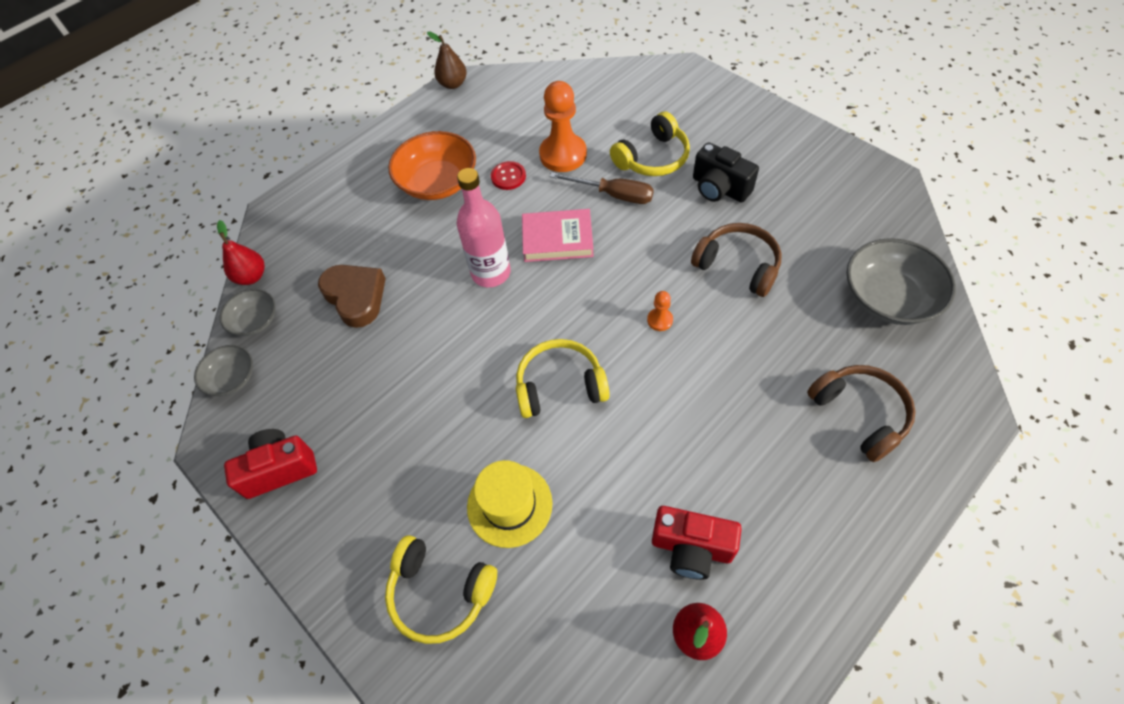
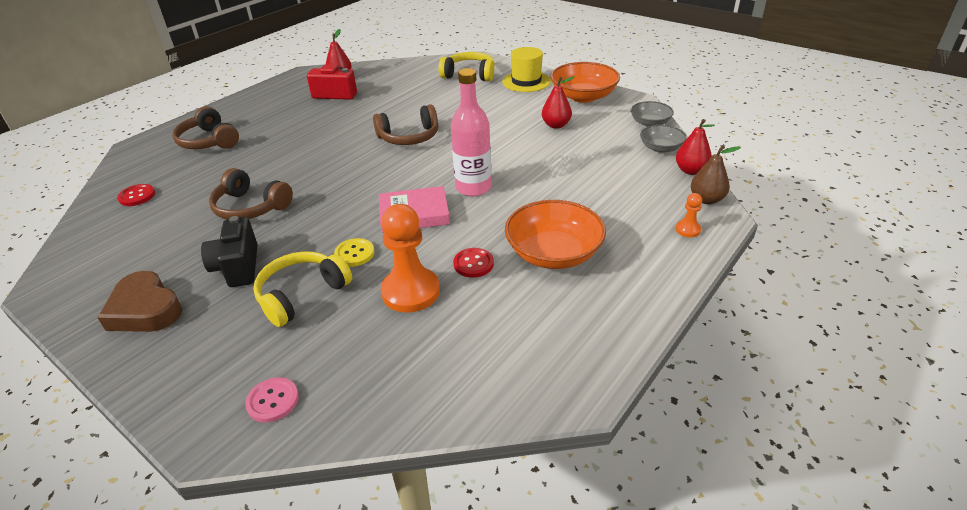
camera: 170 degrees right, 20 degrees down
red camera [224,429,317,499] -> orange bowl [550,62,620,103]
brown heart [318,265,386,328] -> brown heart moved to [98,271,182,332]
brown pear [427,31,467,89] -> brown pear moved to [691,145,741,205]
yellow hat [467,460,553,548] -> yellow hat moved to [502,47,551,92]
yellow headphones [516,339,610,418] -> brown headphones [373,104,438,145]
brown screwdriver [549,172,654,204] -> yellow button [334,238,374,267]
orange pawn [647,291,673,331] -> orange pawn moved to [676,193,702,238]
black camera [693,142,759,203] -> black camera turned 135 degrees counterclockwise [201,216,258,287]
grey bowl [847,238,956,325] -> red button [117,184,155,206]
none -> pink button [245,378,299,422]
none -> red pear [542,76,574,129]

